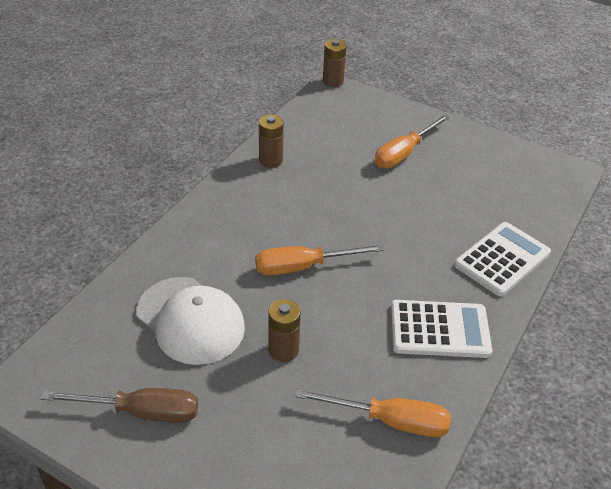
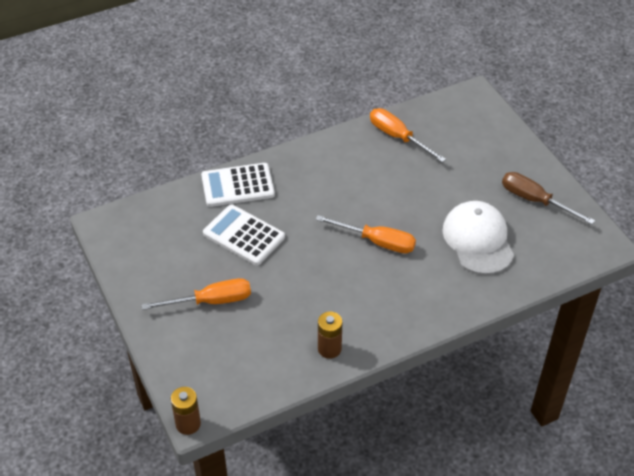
camera: 145 degrees left, 5 degrees up
brown battery [268,299,301,362] -> none
white calculator [391,300,492,358] -> white calculator moved to [203,204,285,265]

